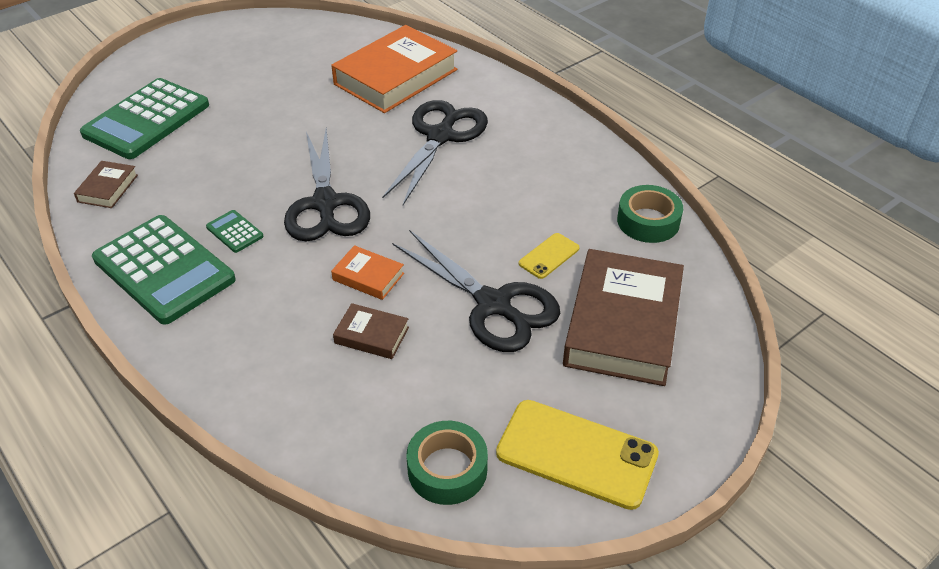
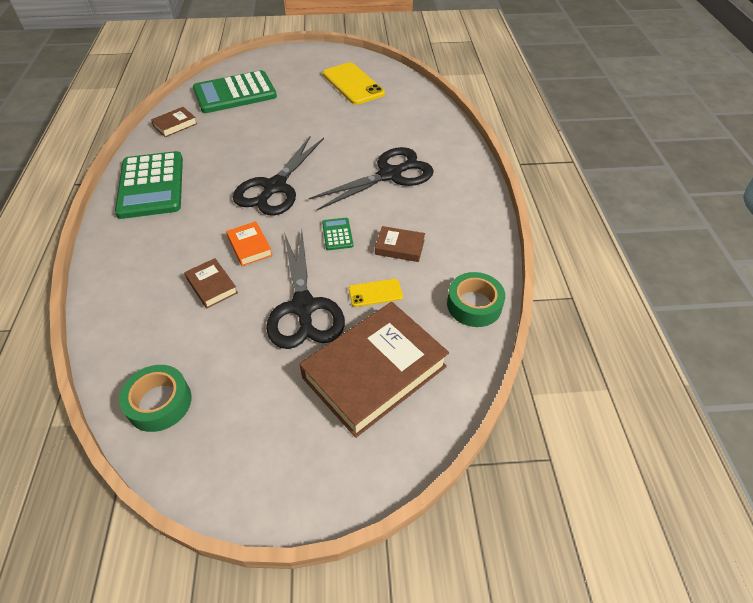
camera: 35 degrees right, 5 degrees up
green calculator [206,210,263,253] -> green calculator moved to [322,218,353,250]
orange book [331,25,458,113] -> none
yellow phone [496,400,659,510] -> yellow phone moved to [323,62,385,105]
none -> brown book [375,226,425,262]

